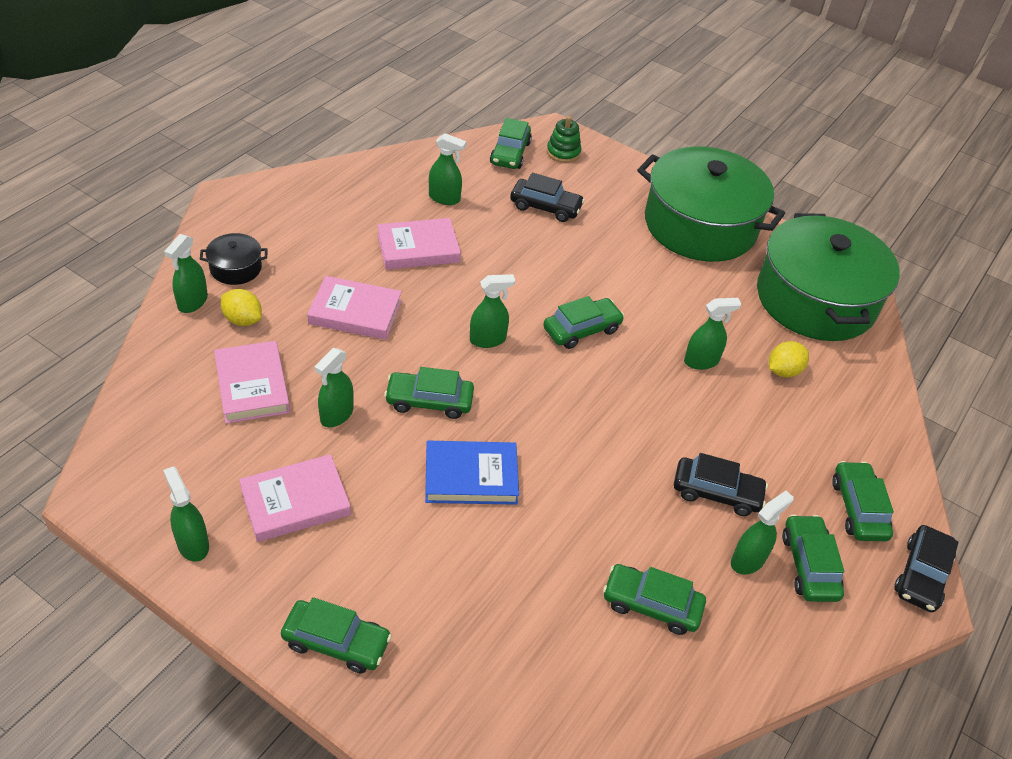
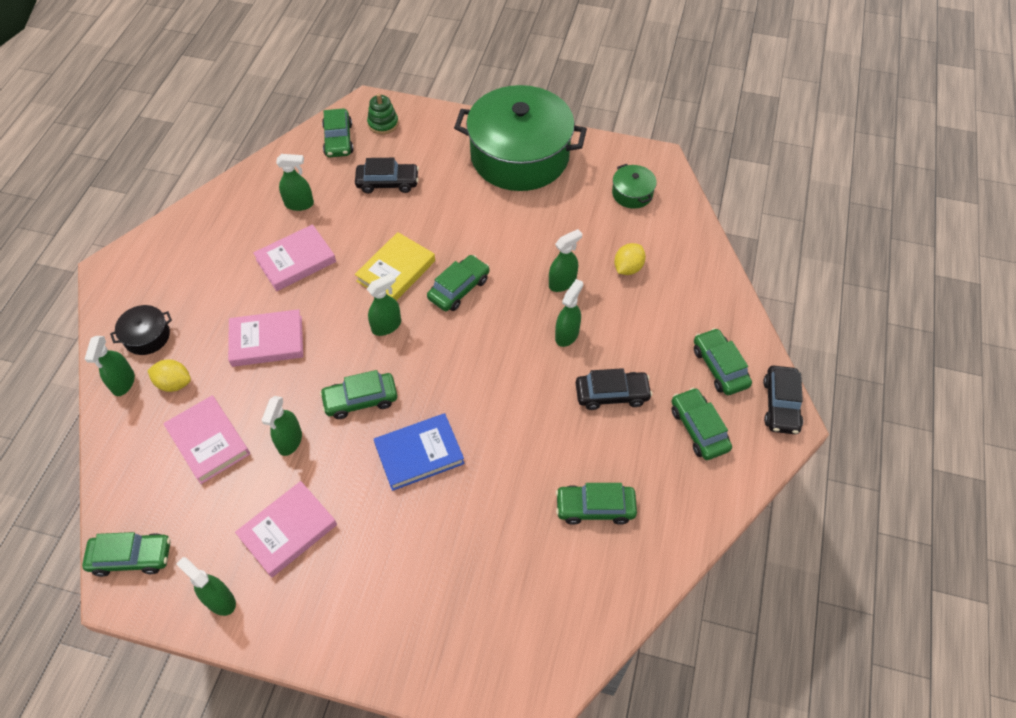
camera: 15 degrees left, 10 degrees up
green car [281,597,392,673] -> green car moved to [82,532,171,577]
green spray bottle [731,491,794,575] -> green spray bottle moved to [555,279,583,347]
green pot [757,213,900,341] -> green pot [612,164,657,209], size x0.40
none -> yellow book [355,232,435,301]

